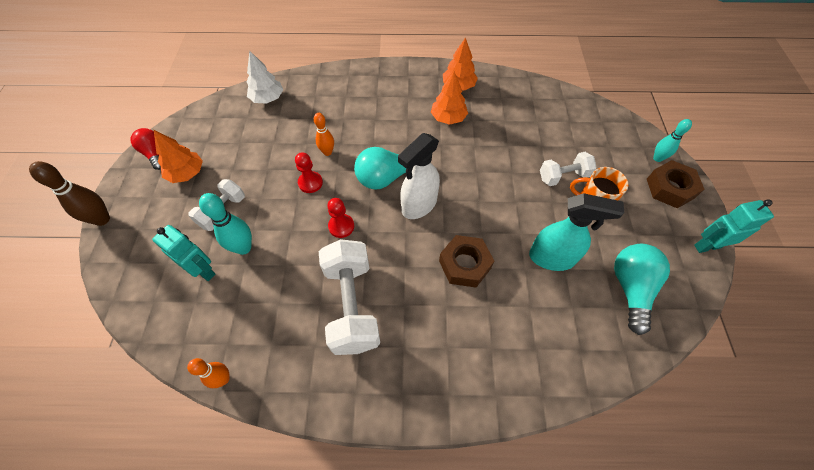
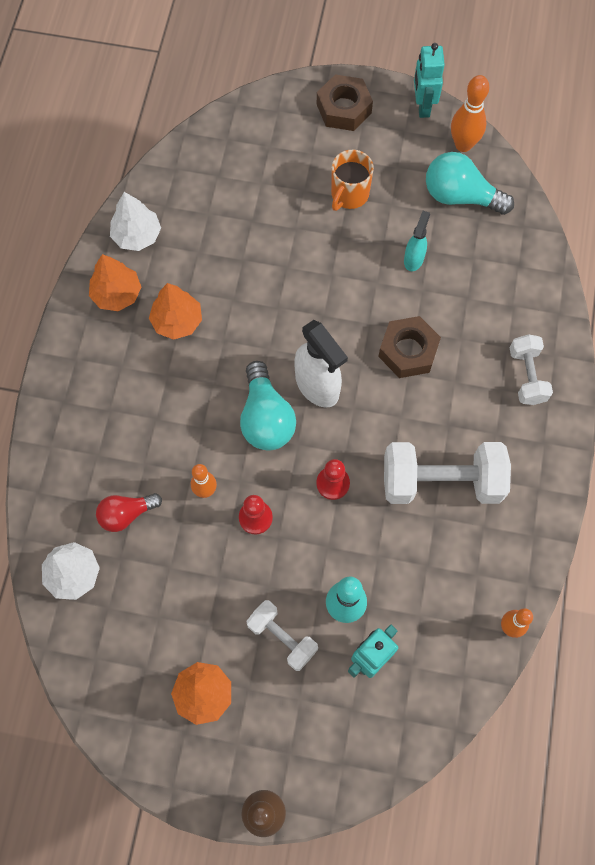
camera: 80 degrees left, 10 degrees up
red light bulb [130,128,161,170] -> red light bulb moved to [96,493,162,532]
turquoise spray bottle [529,193,624,271] -> turquoise spray bottle [404,211,430,271], size x0.56
white dumbbell [540,152,597,186] -> white dumbbell moved to [510,334,553,405]
turquoise bowling pin [653,119,692,162] -> none
none -> white tree [110,192,161,251]
none -> orange bowling pin [451,75,489,152]

